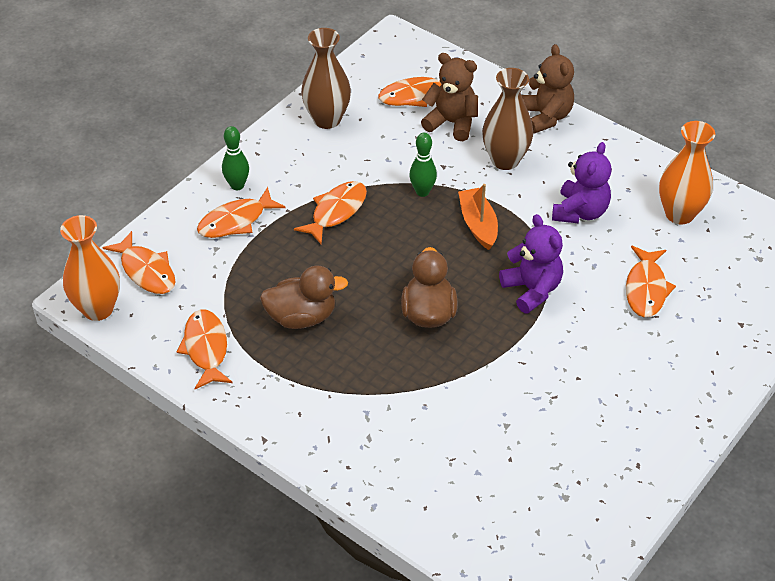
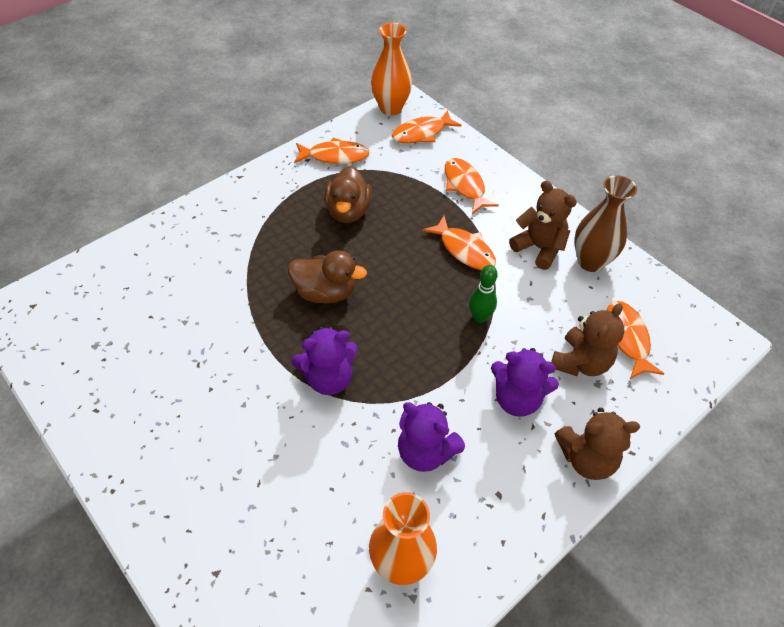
camera: 100 degrees right, 5 degrees up
green bowling pin [222,126,249,190] -> none
orange boat [458,184,498,250] -> none
brown vase [482,68,533,170] -> purple teddy bear [491,348,559,417]
orange fish [626,246,676,317] -> none
none -> brown teddy bear [509,181,577,270]

